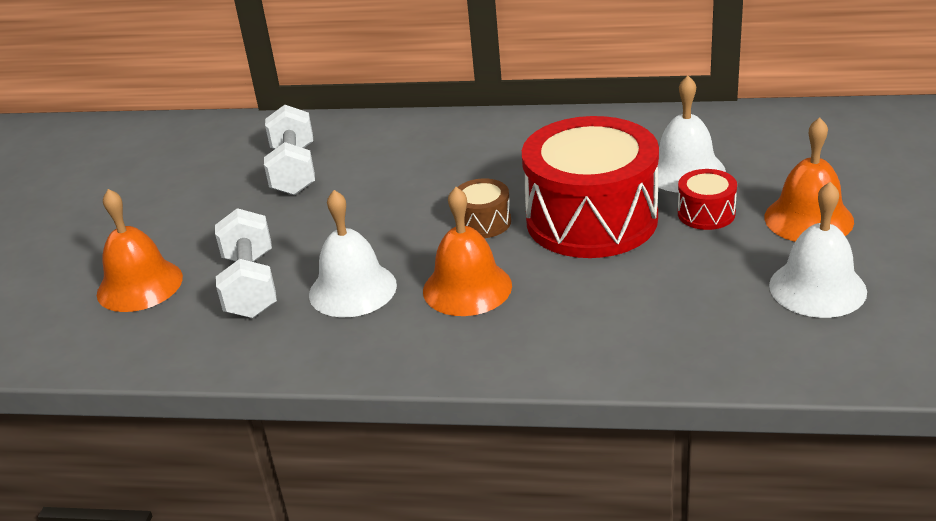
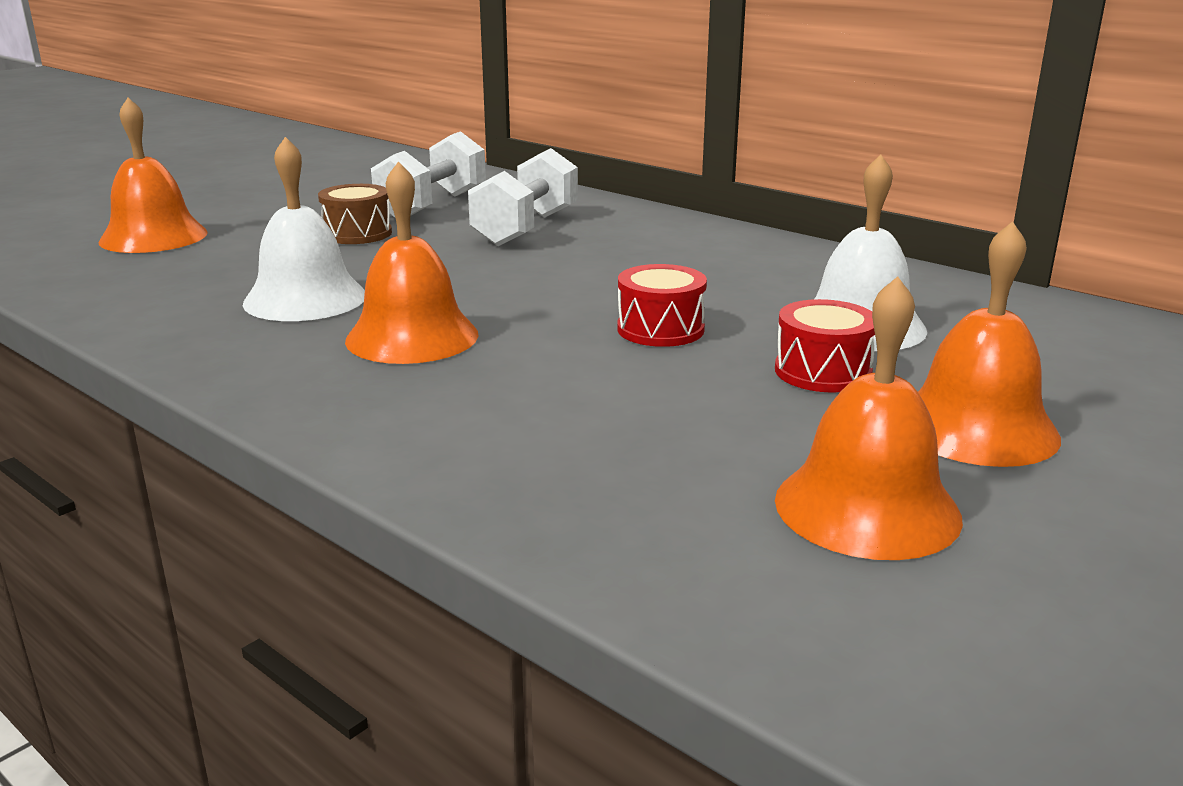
camera: 30 degrees right, 10 degrees down
white dumbbell [215,208,277,318] -> white dumbbell moved to [468,148,578,246]
brown drum [457,178,511,238] -> brown drum moved to [318,184,392,244]
red drum [522,116,659,258] -> red drum [617,264,707,347], size x0.43
white bell [769,182,867,318] -> orange bell [775,276,963,560]

